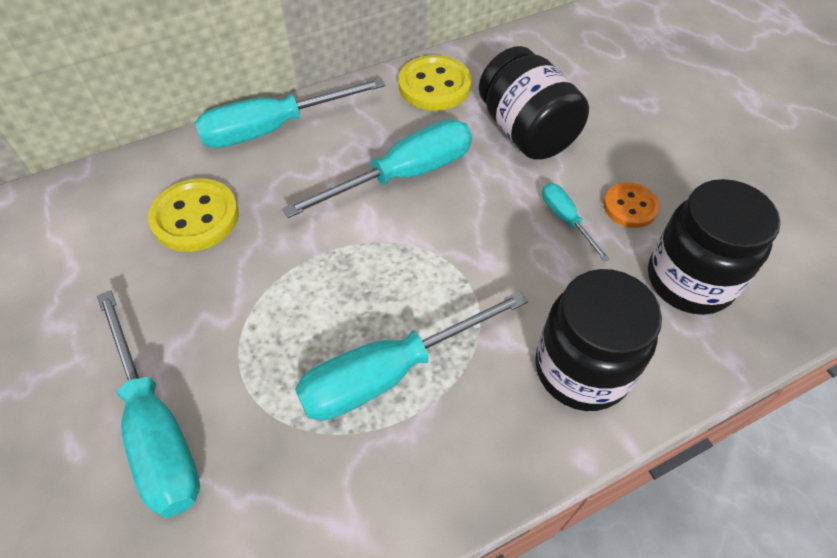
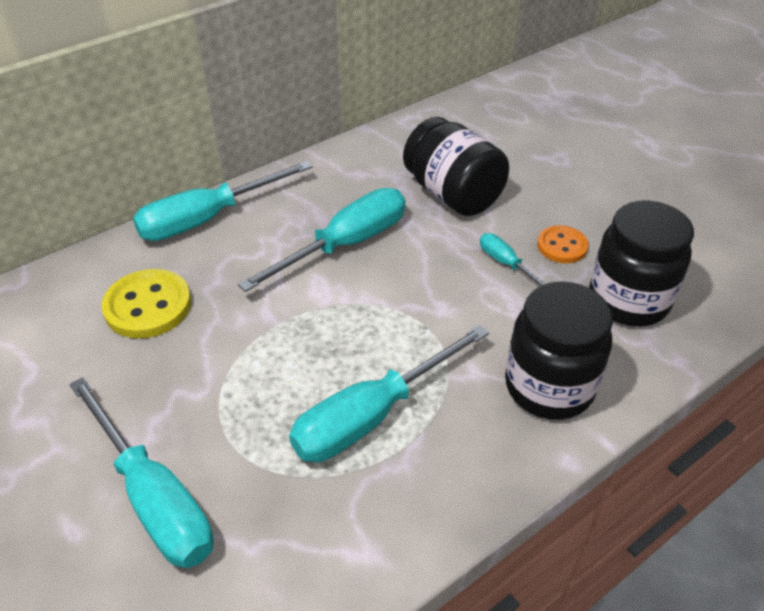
camera: 10 degrees left, 10 degrees down
yellow button [398,55,472,111] -> none

